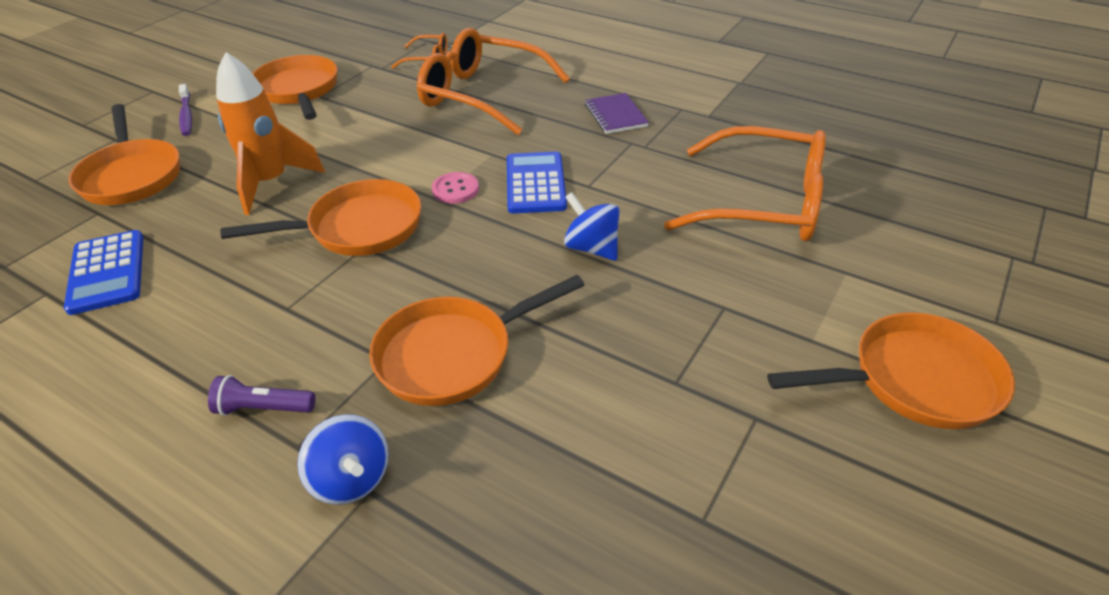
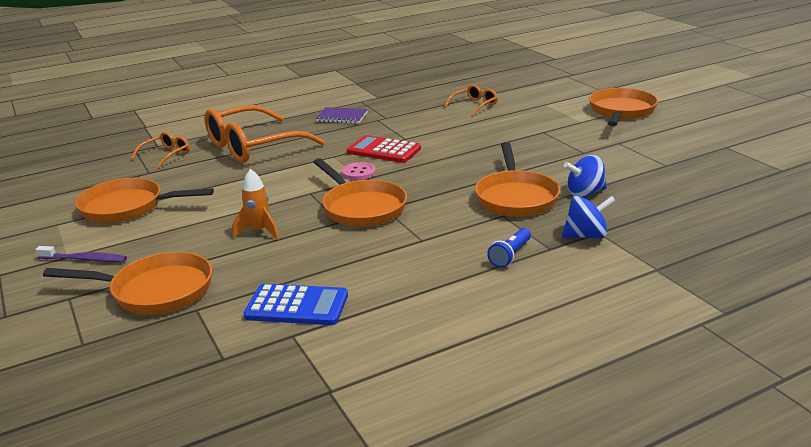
camera: 60 degrees left, 15 degrees down
purple flashlight [208,375,315,416] -> blue flashlight [487,228,531,268]
orange rocket [216,52,325,215] -> orange rocket [233,169,279,240], size x0.59
orange pan [220,179,421,256] -> orange pan turned 135 degrees clockwise [314,158,407,227]
blue calculator [507,151,567,214] -> red calculator [347,135,421,163]
blue spinning top [564,192,619,261] -> blue spinning top moved to [564,155,607,197]
orange glasses [664,126,826,241] -> orange glasses [444,85,498,116], size x0.46

